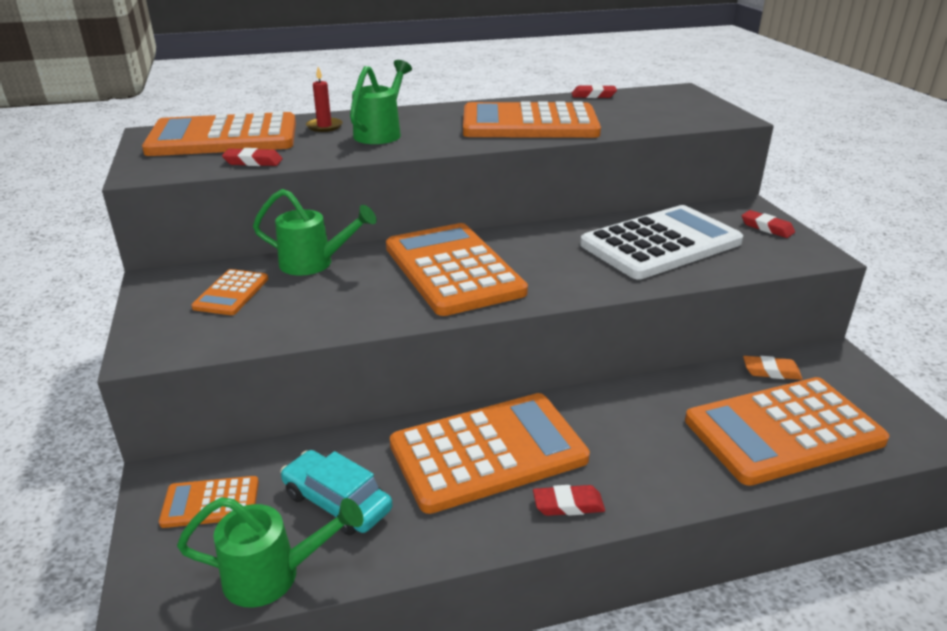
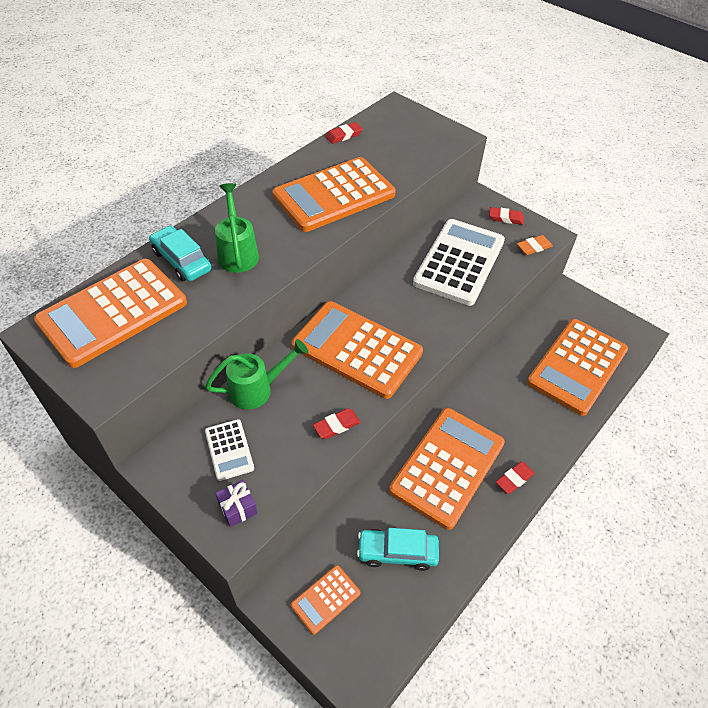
camera: 35 degrees left, 20 degrees up
green watering can [177,497,363,608] -> none
orange calculator [191,269,268,315] -> white calculator [205,419,254,481]
red eraser [222,148,282,166] -> red eraser moved to [313,408,361,439]
red candle [306,67,343,132] -> turquoise car [149,226,211,281]
orange eraser [743,356,803,380] -> orange eraser moved to [517,235,553,255]
none -> purple gift [216,480,258,527]

